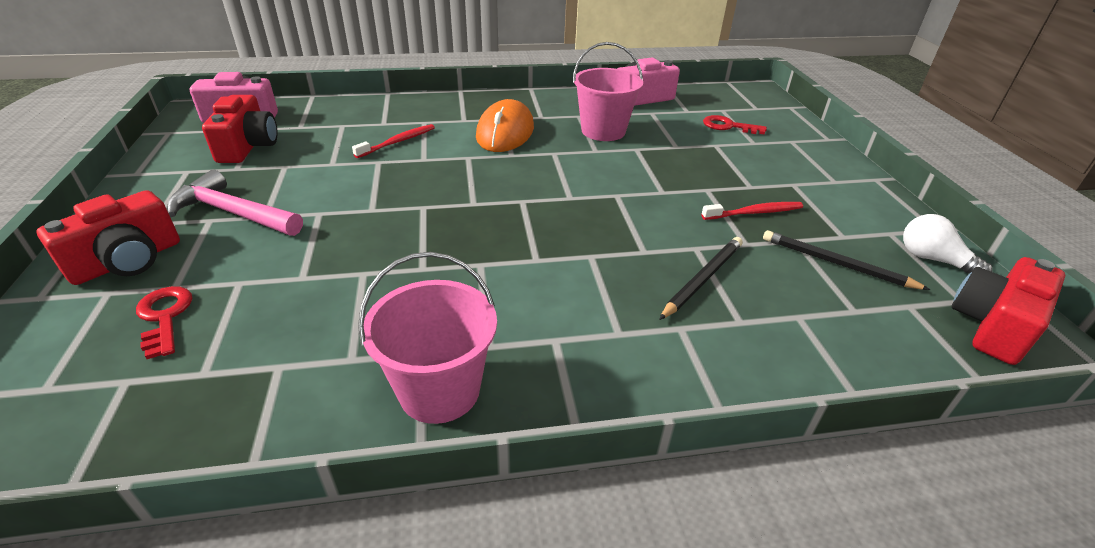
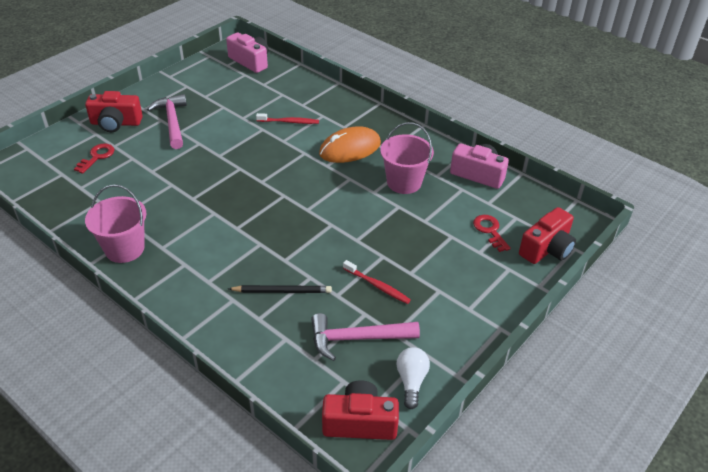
camera: 50 degrees right, 5 degrees up
red camera [202,95,278,163] -> red camera moved to [519,207,576,264]
black pencil [763,230,930,290] -> pink hammer [311,313,420,361]

